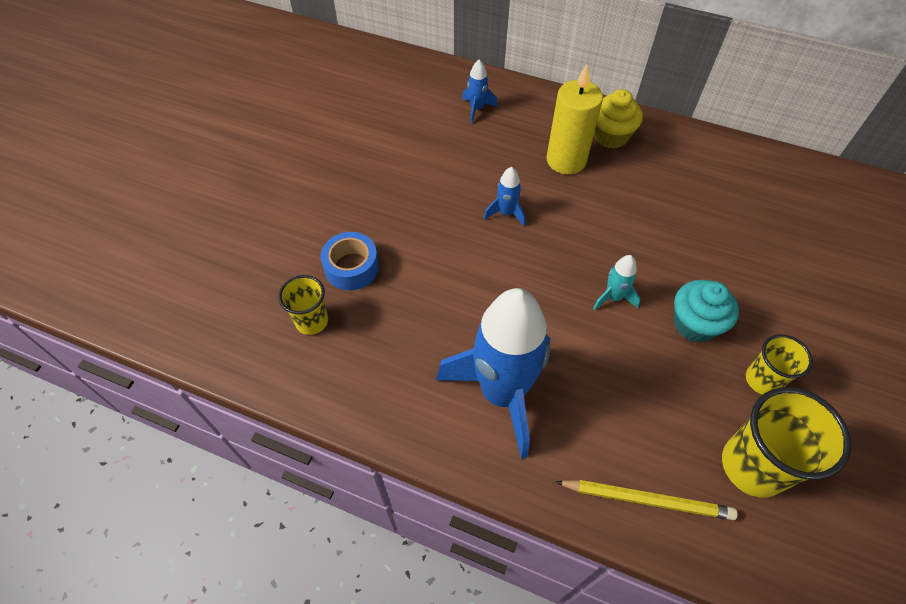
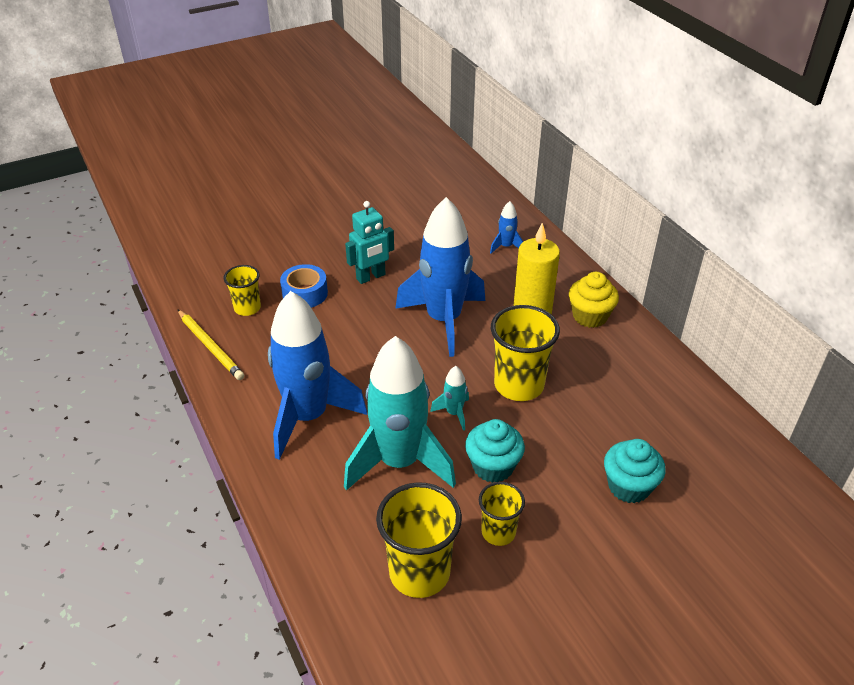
camera: 40 degrees right, 15 degrees down
blue rocket [484,167,525,226] -> blue rocket [395,197,485,357], size x2.42
yellow pencil [556,480,737,520] -> yellow pencil moved to [177,309,244,380]
none -> turquoise rocket [344,336,456,491]
none -> turquoise robot [345,201,394,284]
none -> yellow cup [491,305,560,401]
none -> turquoise cupcake [604,439,666,503]

